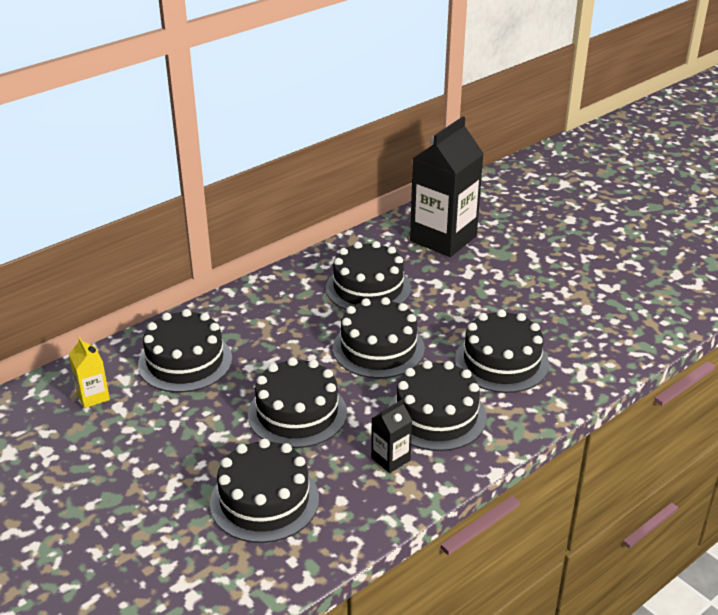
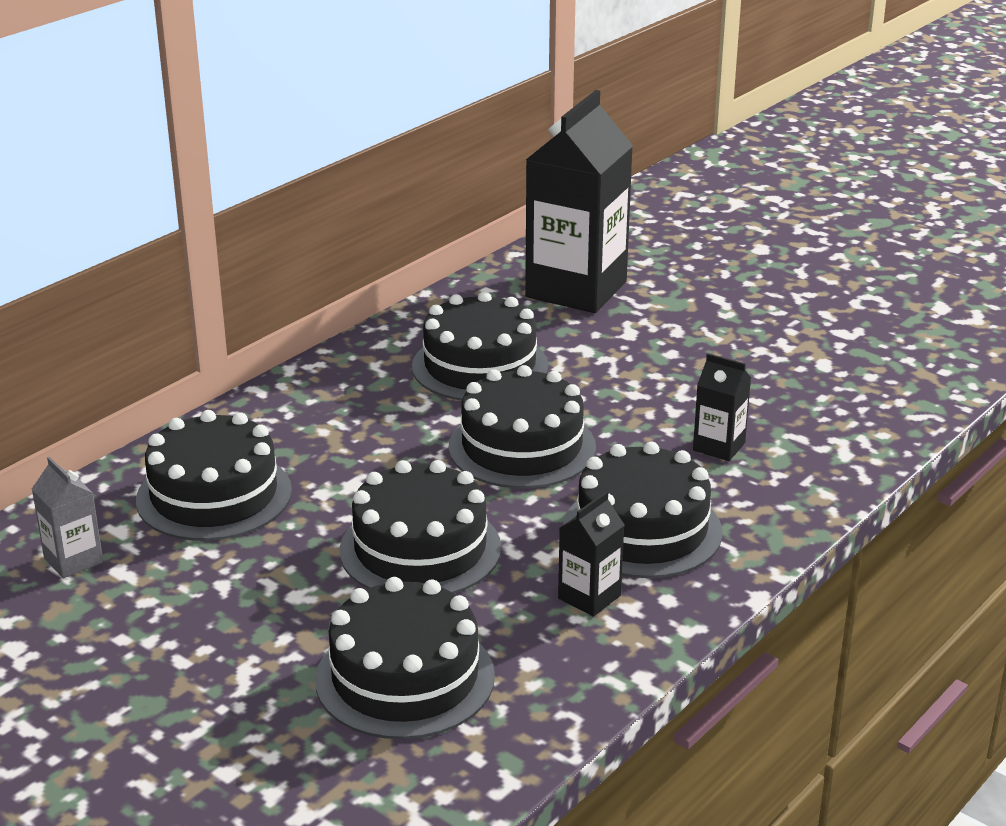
camera: 10 degrees left, 5 degrees down
yellow carton [69,337,110,408] -> grey carton [32,457,103,579]
black cake [455,309,549,393] -> black carton [693,353,751,461]

